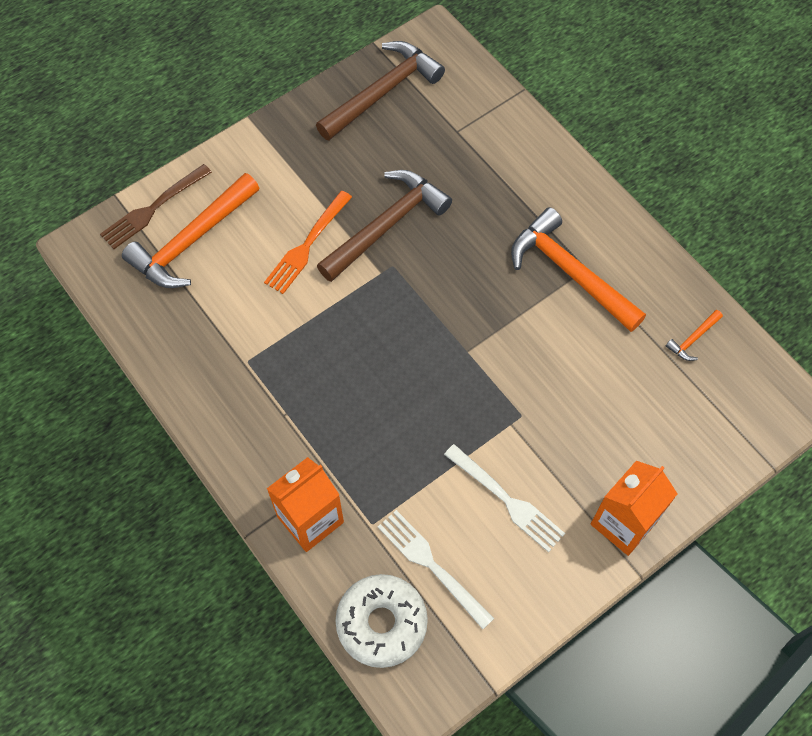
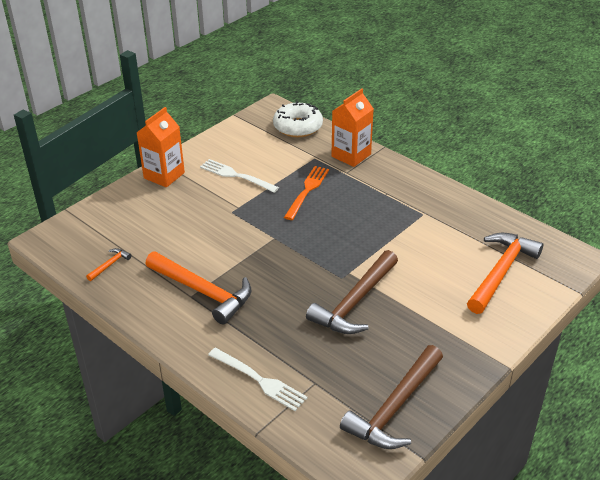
camera: 170 degrees right, 25 degrees down
brown fork [100,164,212,249] -> none
orange fork [264,191,352,294] -> orange fork moved to [284,166,329,220]
white fork [378,510,494,629] -> white fork moved to [208,348,308,411]

